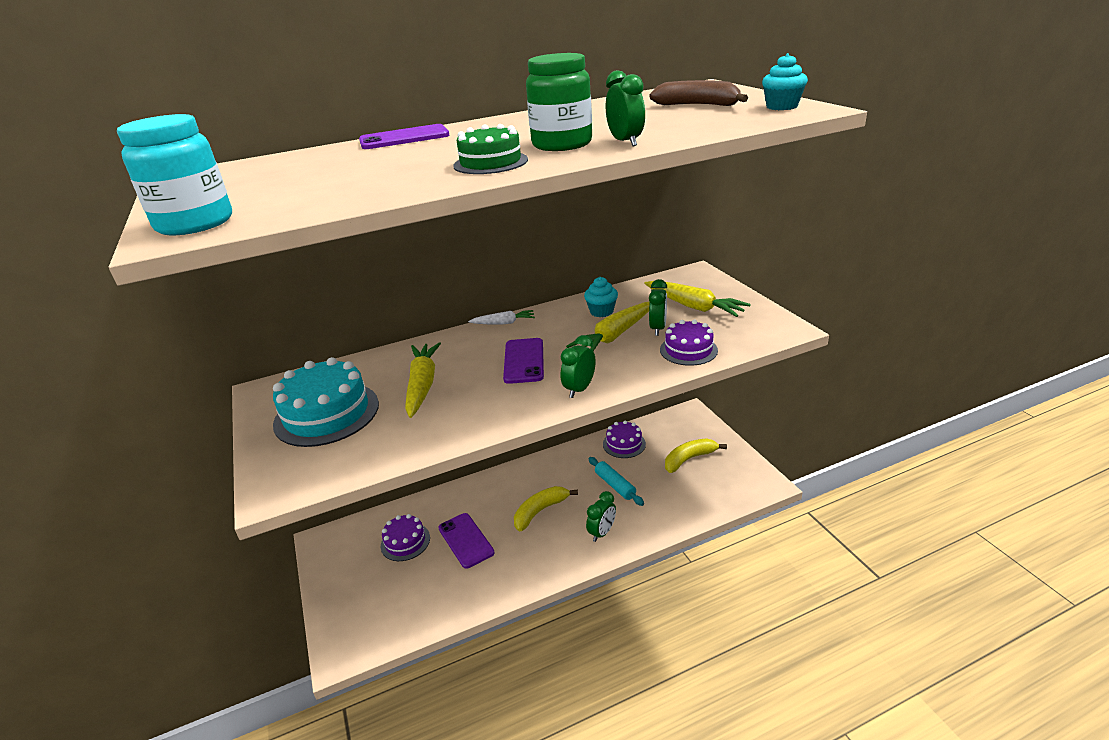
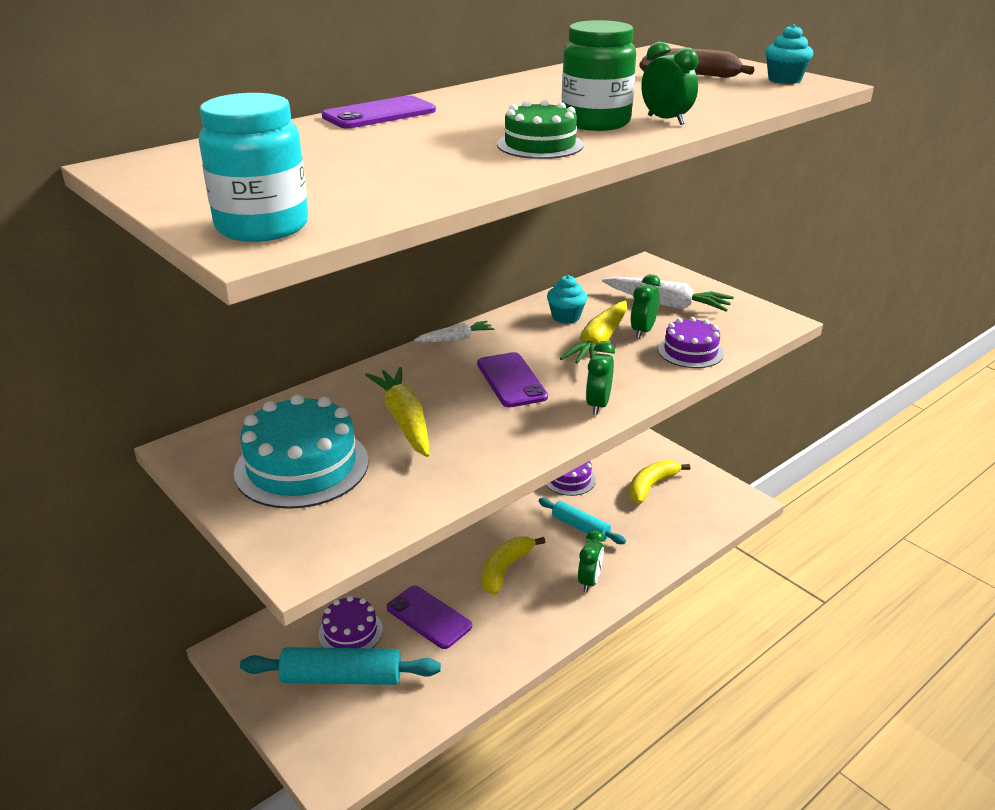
camera: 20 degrees left, 0 degrees up
yellow carrot [644,281,751,317] -> white carrot [602,277,734,312]
green clock [649,279,667,336] -> green clock turned 150 degrees counterclockwise [631,274,661,339]
none -> turquoise rolling pin [240,647,441,685]

